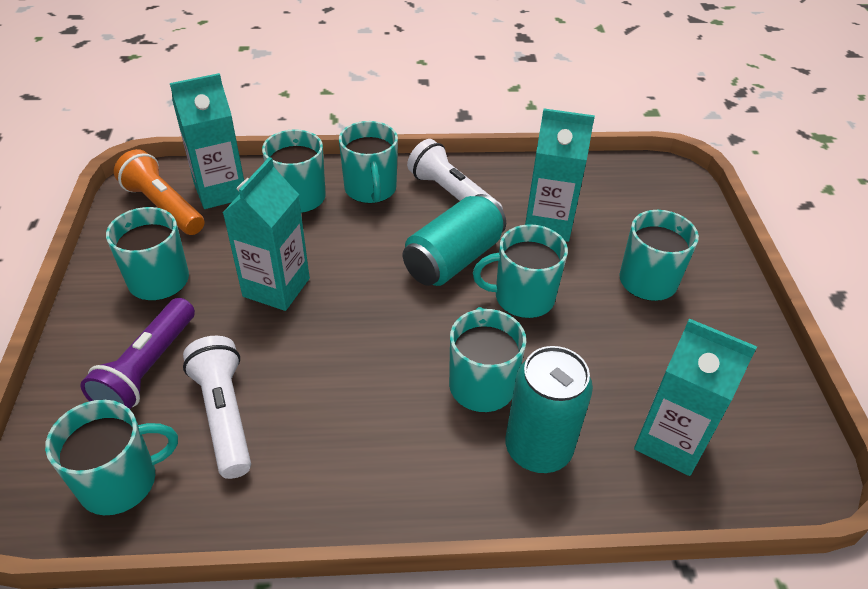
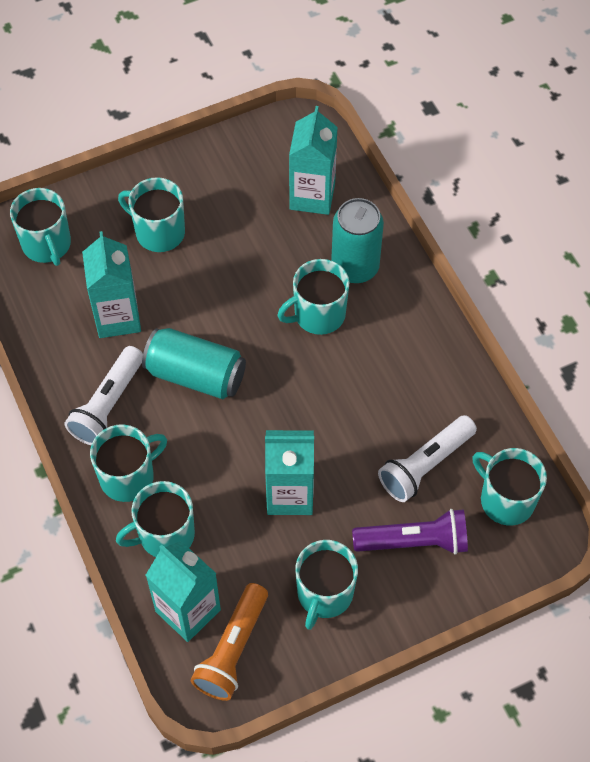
camera: 110 degrees left, 15 degrees up
turquoise mug [473,224,568,318] -> turquoise mug moved to [10,188,71,266]

